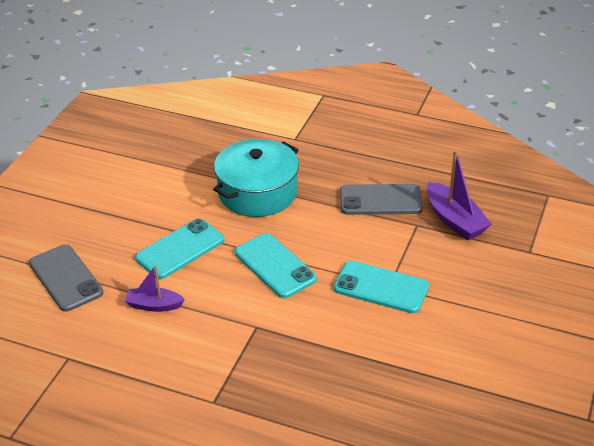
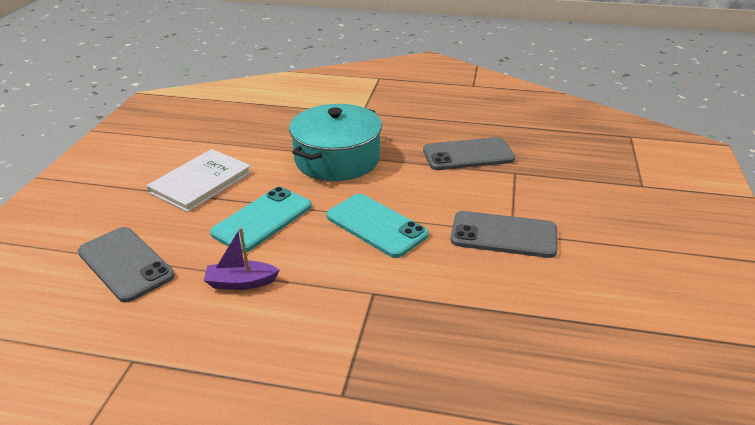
camera: 10 degrees left, 5 degrees down
turquoise phone [334,261,429,313] -> grey phone [451,211,558,258]
purple boat [427,150,492,241] -> none
none -> white book [147,149,252,212]

